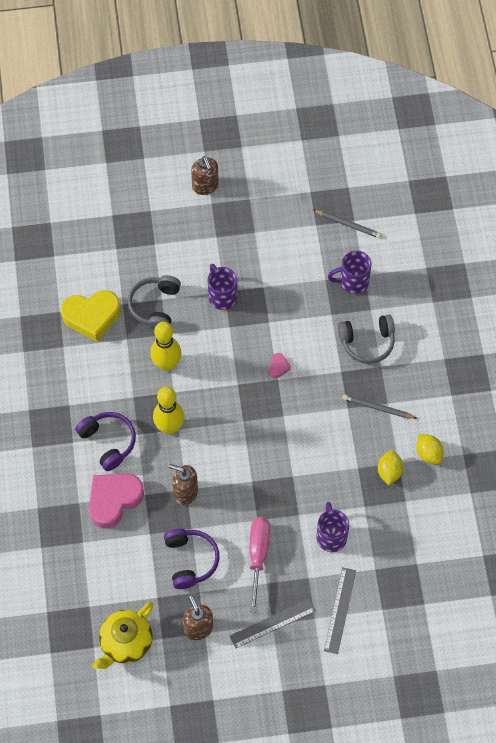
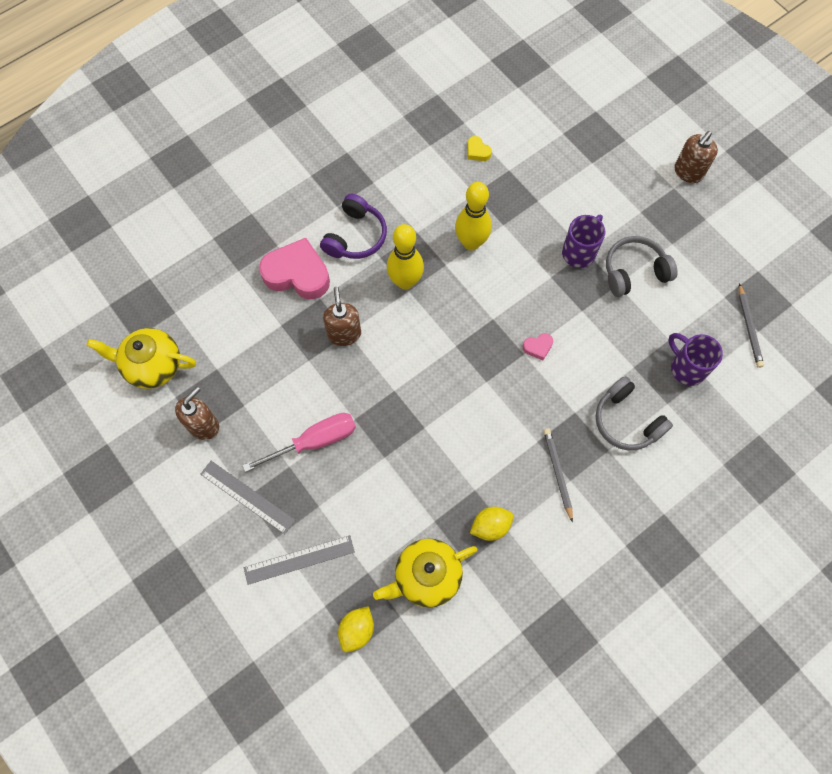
camera: 60 degrees right, 5 degrees up
yellow heart [61,290,120,341] -> yellow heart [467,136,492,161], size x0.43
grey headphones [128,275,181,330] -> grey headphones moved to [606,236,678,297]
purple headphones [164,529,220,589] -> none
purple mug [316,502,349,552] -> none
yellow lemon [416,434,444,464] -> yellow lemon moved to [338,606,374,652]
none -> yellow teapot [373,538,478,608]

